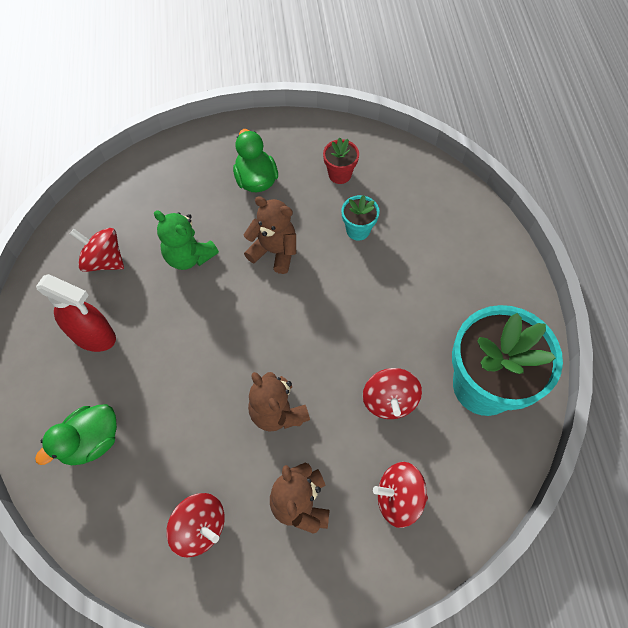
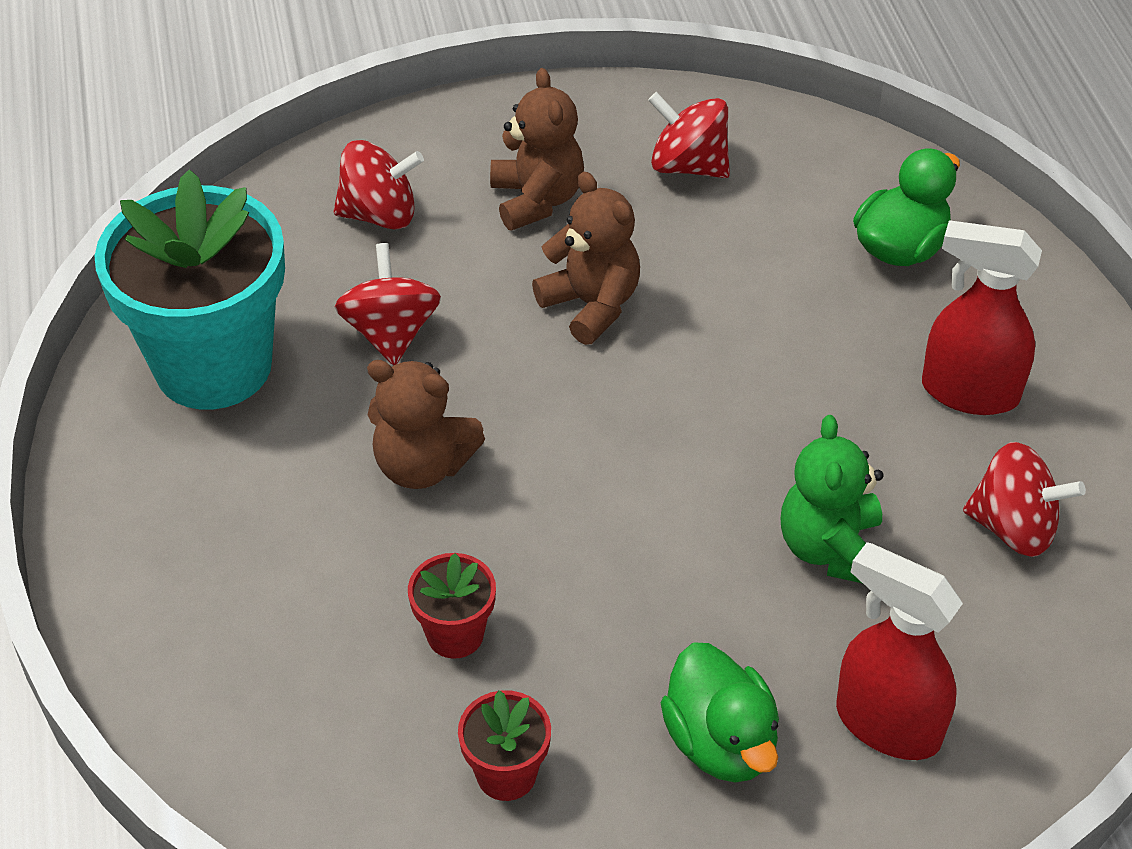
camera: 175 degrees right, 15 degrees down
green teddy bear [154,211,219,270] -> green teddy bear turned 120 degrees counterclockwise [780,415,883,583]
brown teddy bear [244,196,296,274] -> brown teddy bear moved to [367,360,485,489]
turquoise flower pot [342,195,379,241] -> red flower pot [408,553,496,659]
none -> red spray bottle [836,542,963,760]

